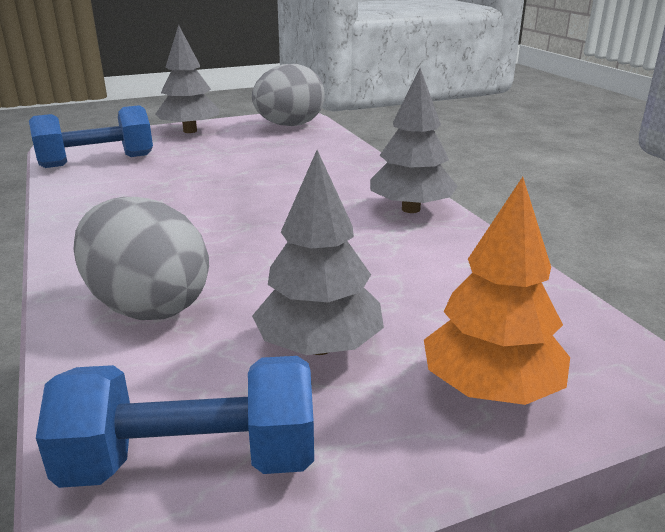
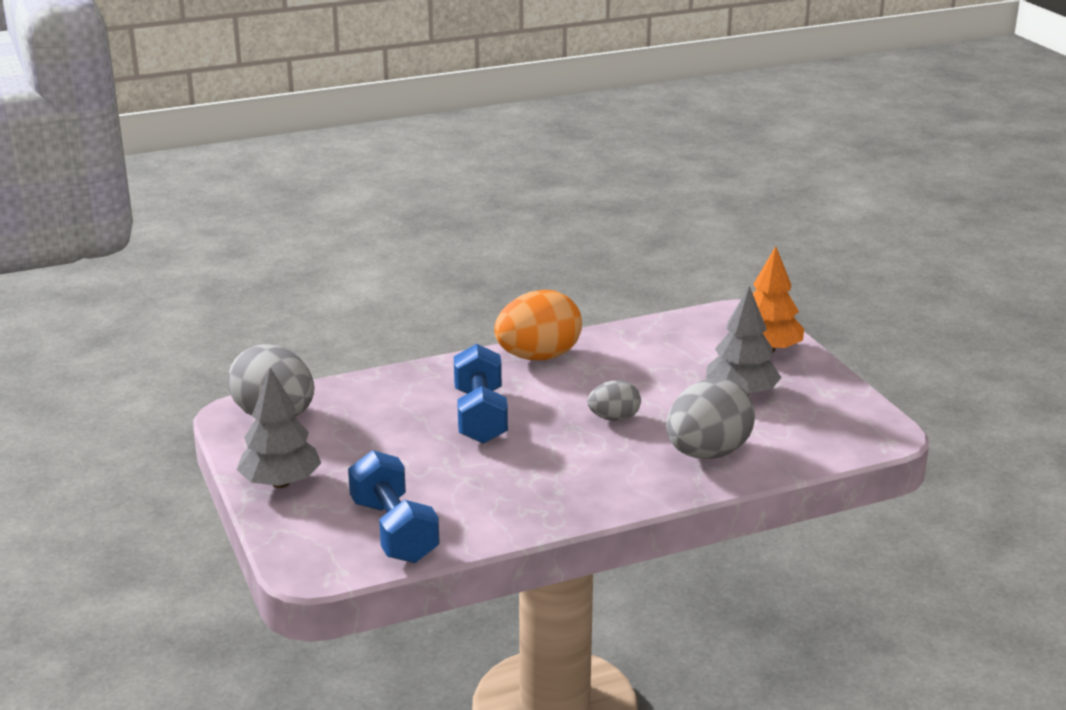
camera: 90 degrees left, 0 degrees up
blue dumbbell [36,356,314,488] -> blue dumbbell moved to [454,344,508,444]
grey tree [370,68,458,213] -> orange egg [494,290,582,360]
none -> grey egg [587,380,641,421]

